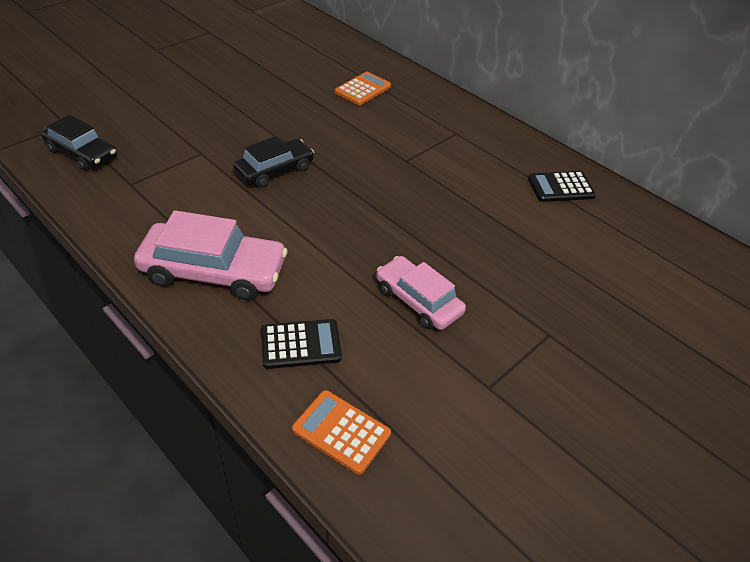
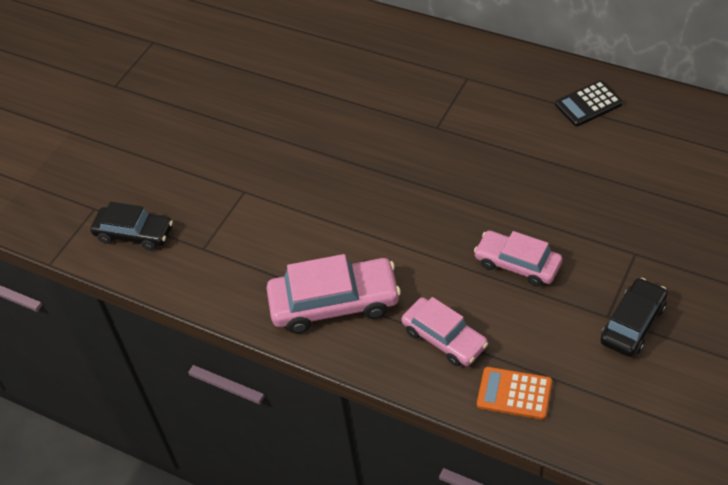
camera: 10 degrees left, 5 degrees up
black car [233,136,314,188] -> black car moved to [600,278,668,357]
black calculator [261,319,342,369] -> pink car [401,297,488,366]
orange calculator [335,72,391,105] -> none

